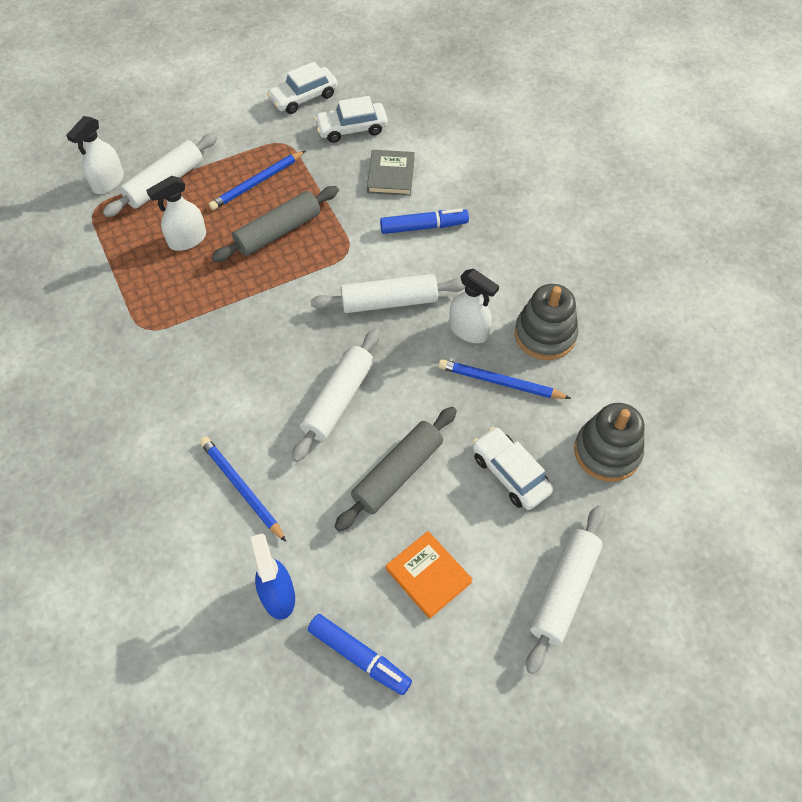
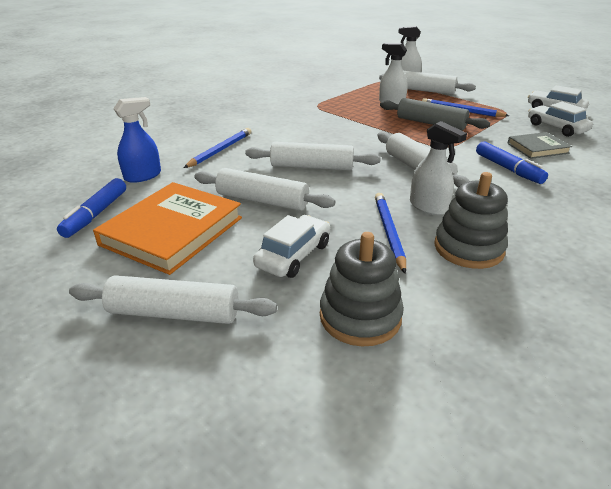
camera: 70 degrees right, 25 degrees down
grey rolling pin [334,407,457,532] -> white rolling pin [194,168,335,211]
orange book [386,531,473,619] -> orange book [93,182,242,275], size x1.82
white spray bottle [449,269,499,343] -> white spray bottle turned 60 degrees counterclockwise [410,121,467,215]

